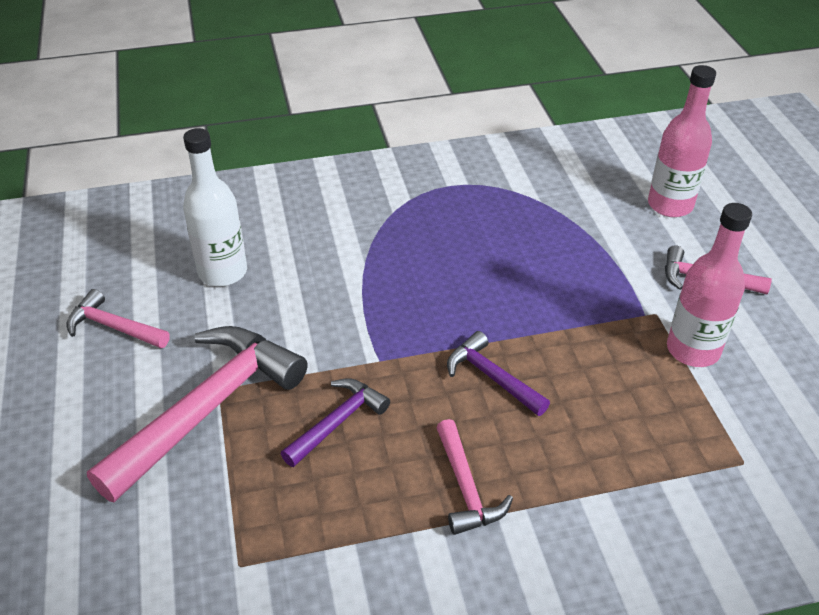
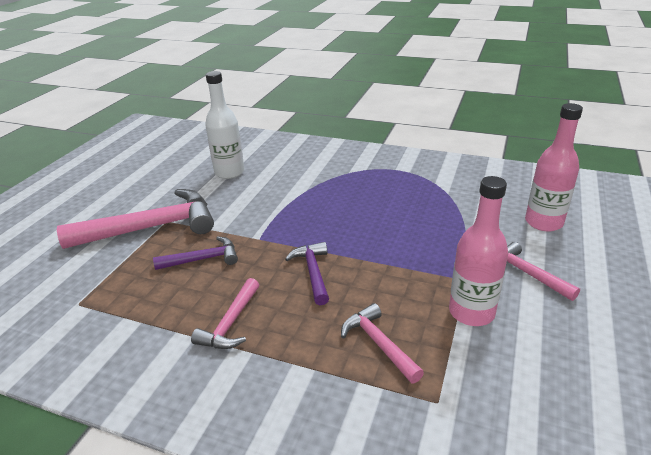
camera: 35 degrees right, 10 degrees down
pink hammer [66,289,170,348] -> pink hammer moved to [341,303,424,384]

